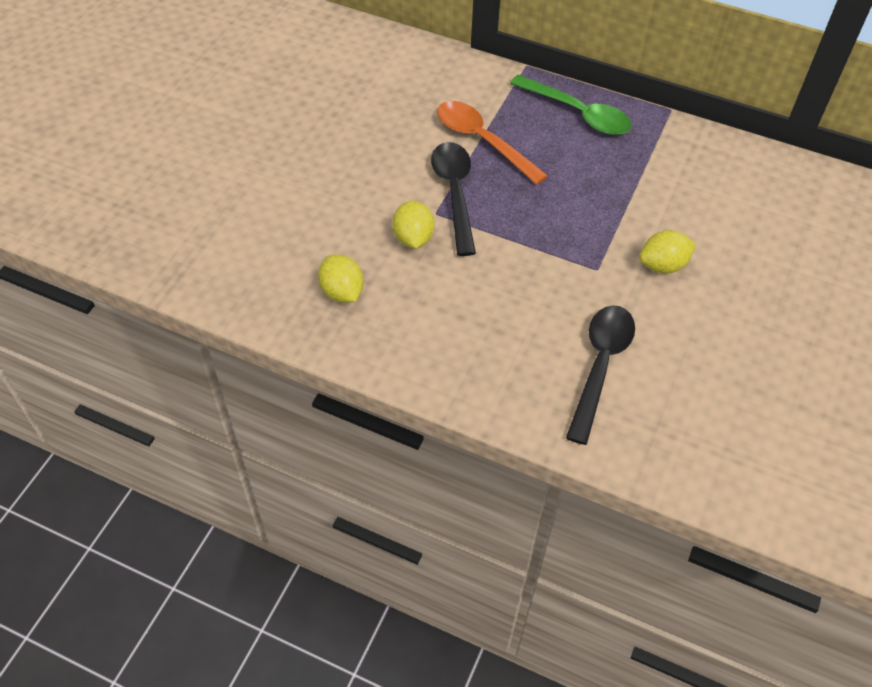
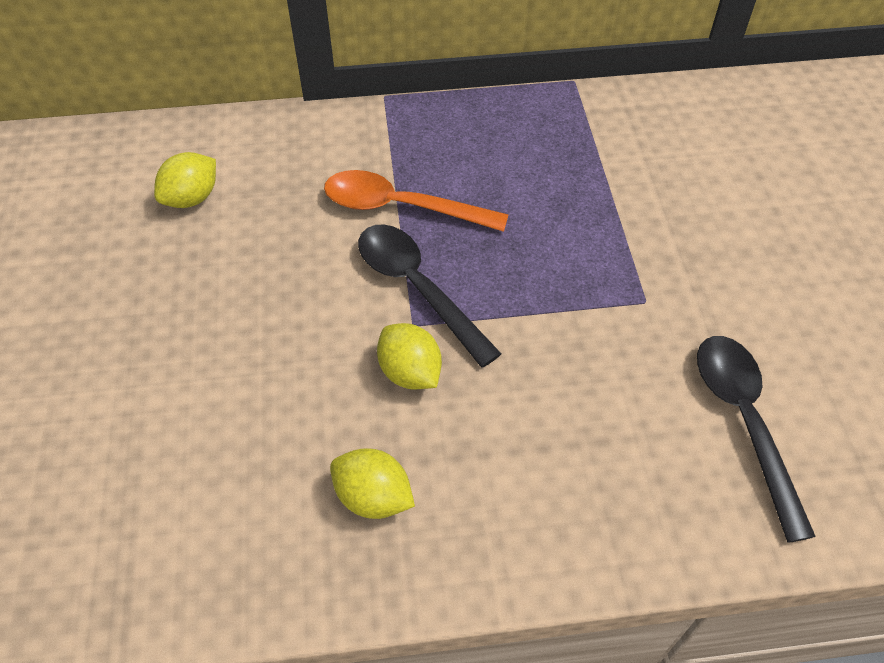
camera: 30 degrees left, 0 degrees up
green spoon [510,74,632,135] -> none
yellow lemon [639,230,696,274] -> yellow lemon moved to [154,152,216,208]

